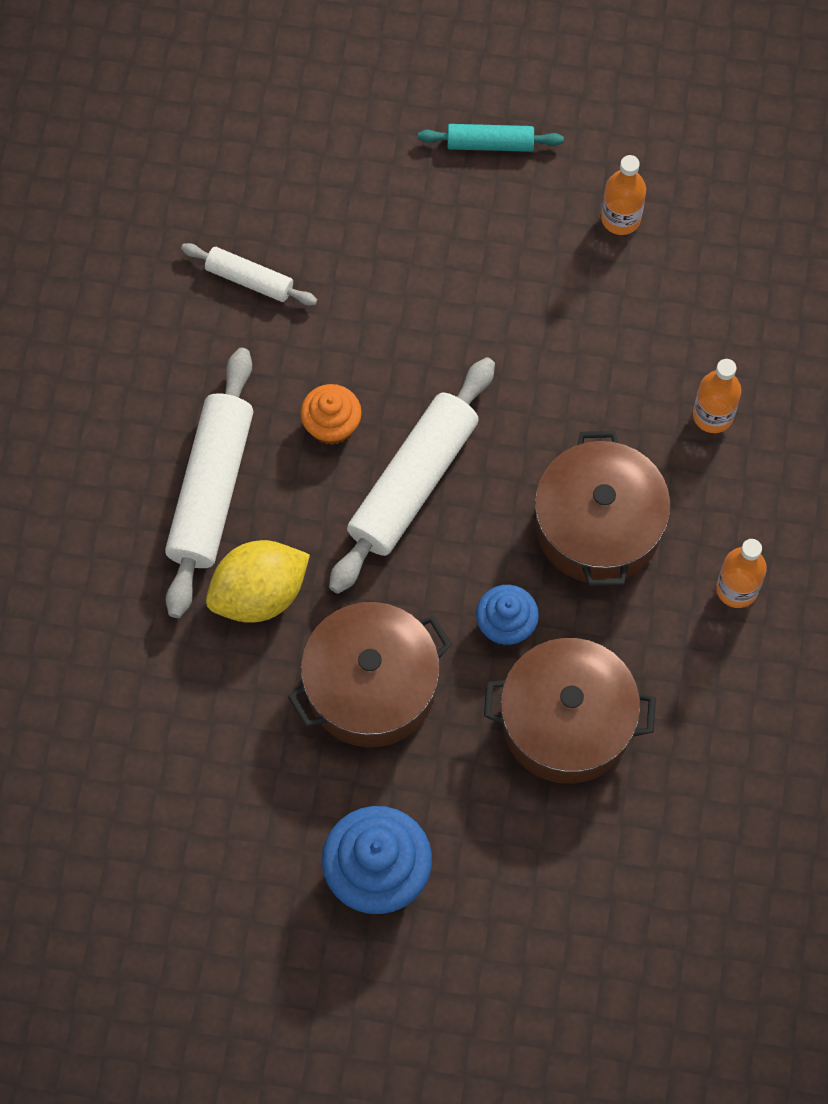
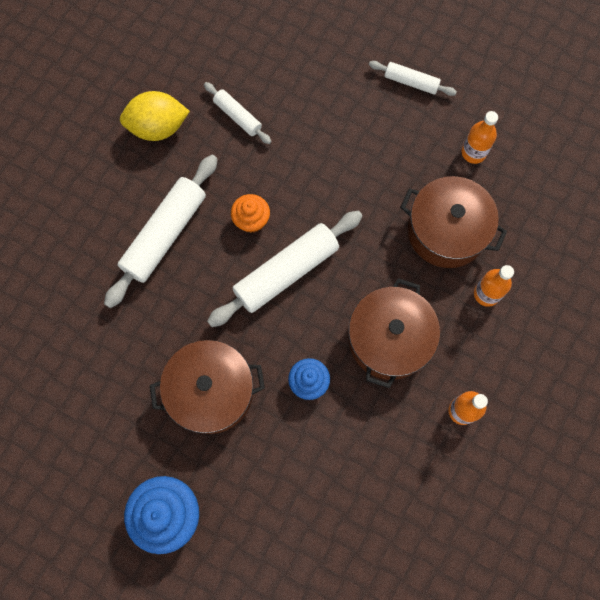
camera: 20 degrees right, 5 degrees up
yellow lemon [206,540,310,623] -> yellow lemon moved to [120,91,190,141]
turquoise rolling pin [418,124,564,152] -> white rolling pin [369,61,457,96]
brown pot [484,638,656,784] -> brown pot moved to [400,176,507,268]

